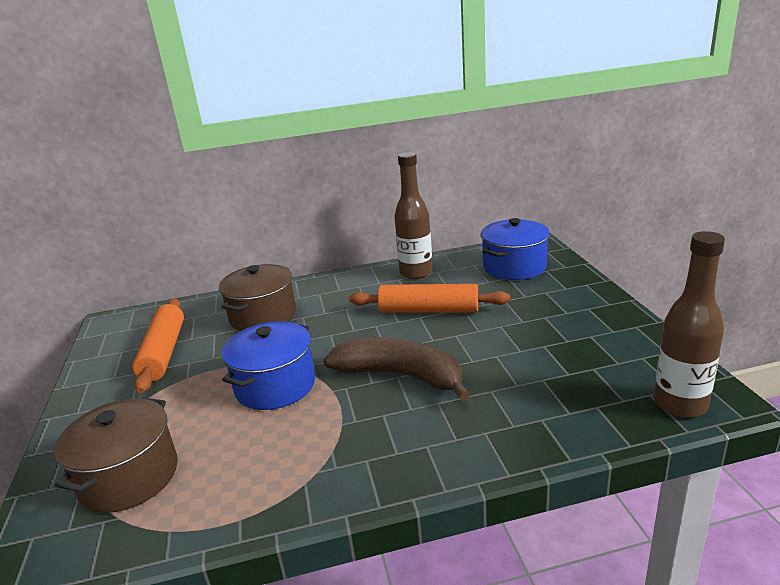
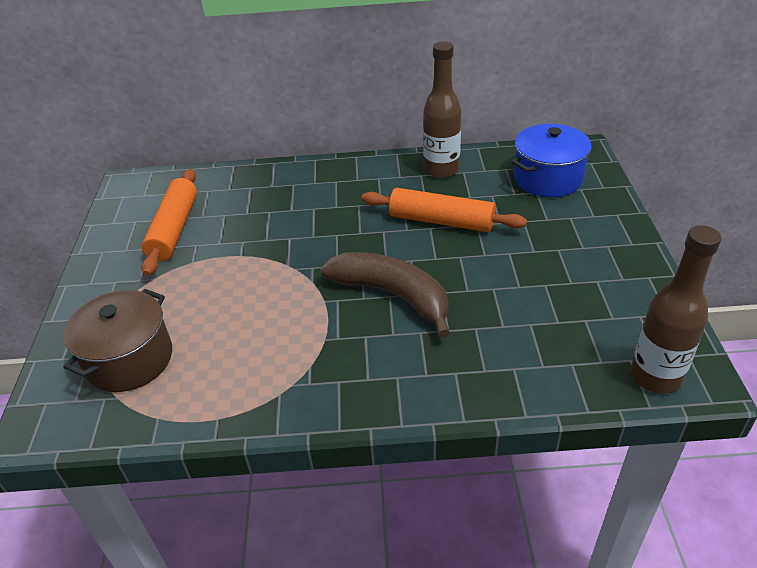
camera: 10 degrees right, 15 degrees up
brown pot [219,264,296,331] -> none
blue pot [222,321,315,410] -> none

